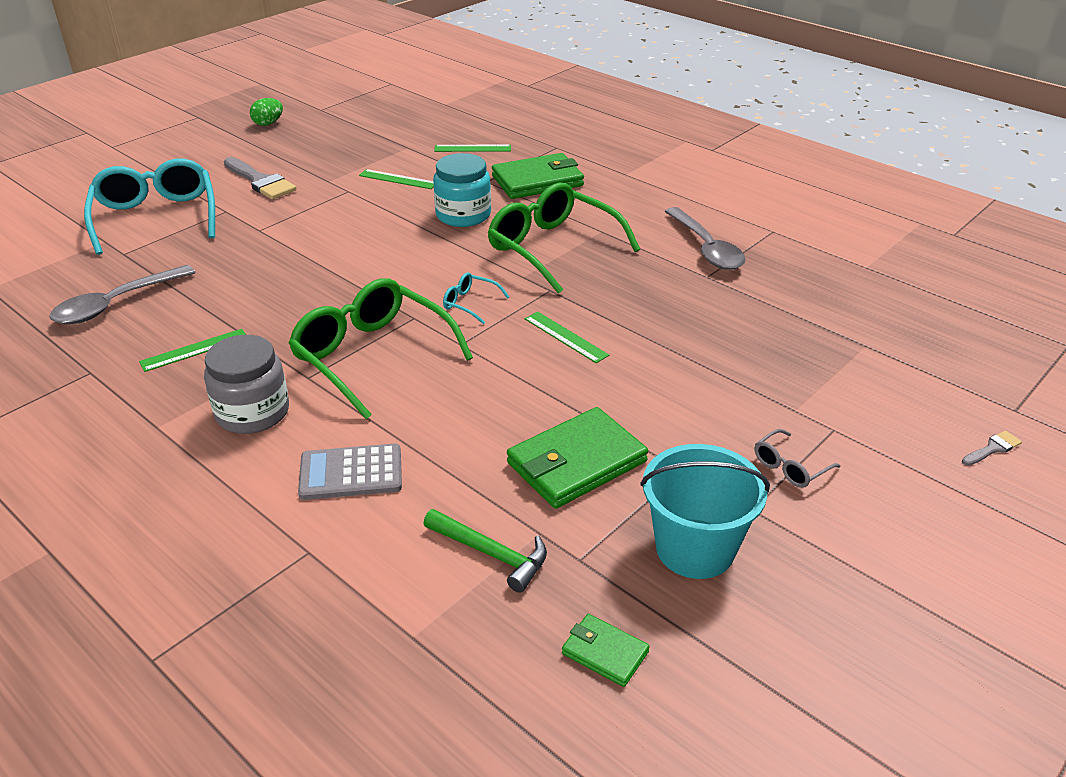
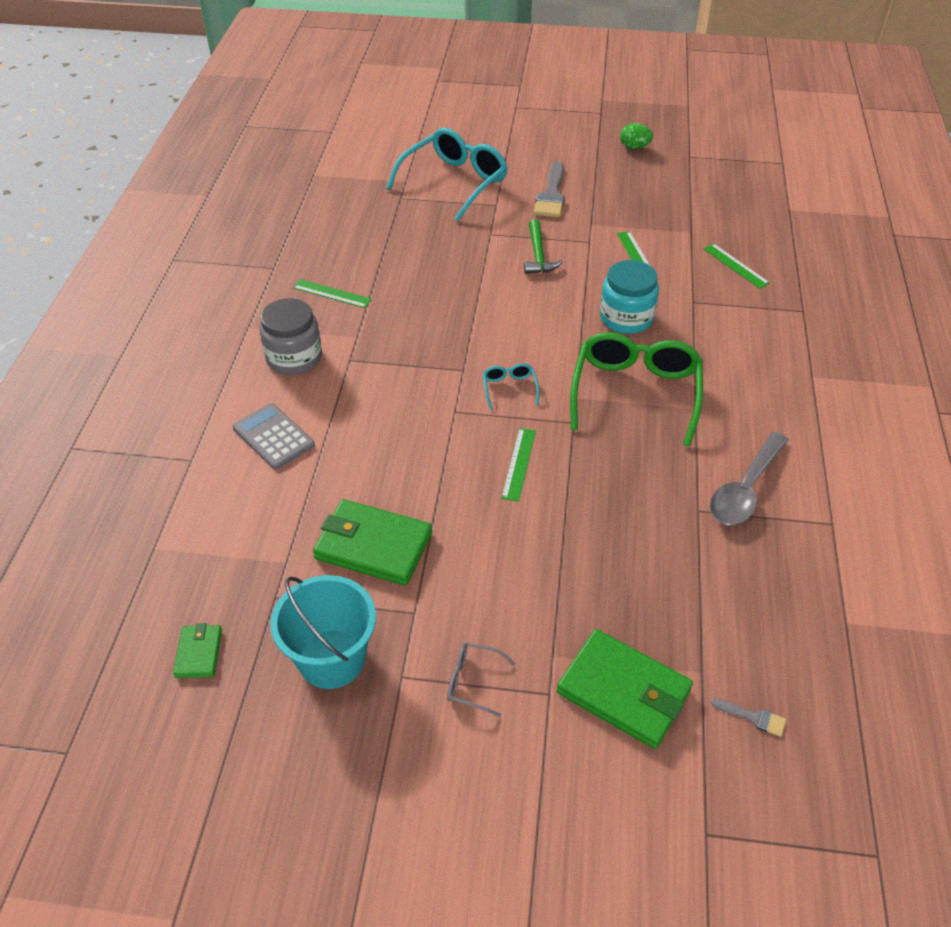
camera: 55 degrees right, 10 degrees up
grey spoon [49,265,196,324] -> none
green glasses [289,278,473,419] -> none
green hammer [423,509,547,593] -> green hammer moved to [524,219,563,274]
green wallet [492,153,584,199] -> green wallet moved to [557,629,693,749]
grey brush [962,431,1022,466] -> grey brush moved to [711,698,786,737]

